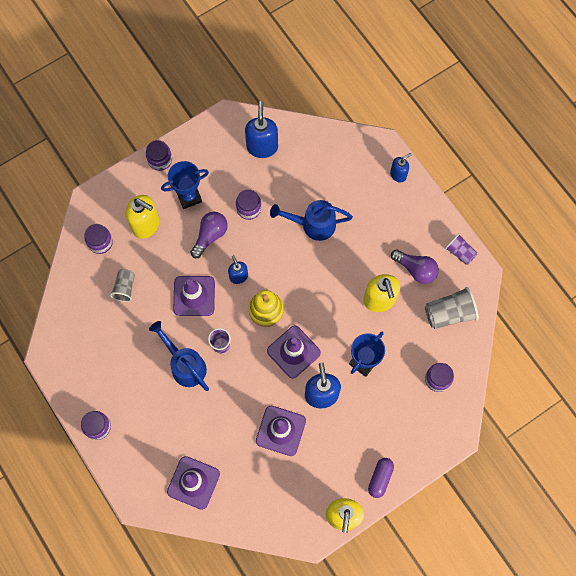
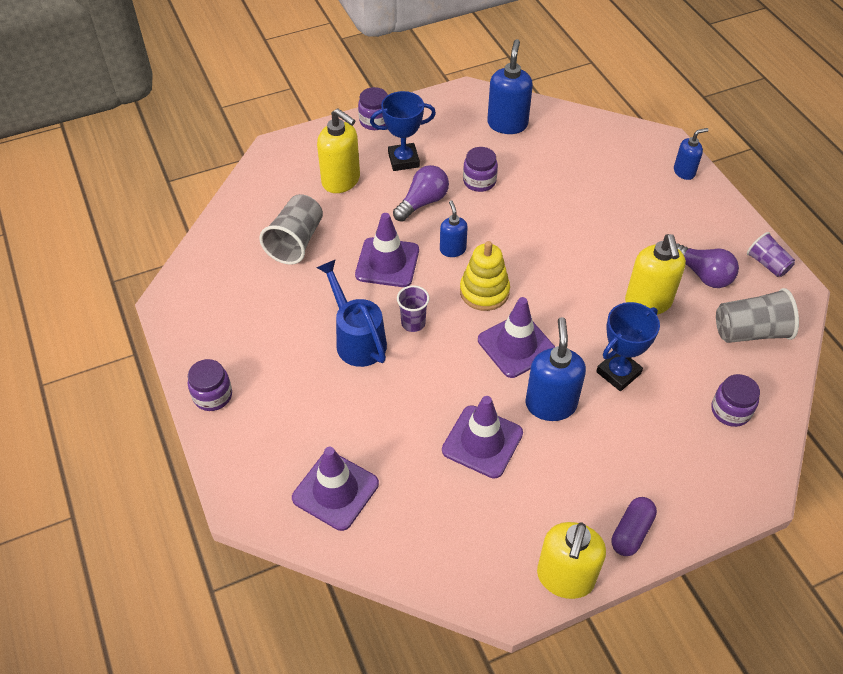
camera: 10 degrees right, 20 degrees down
purple jar [84,224,113,254] -> none
grey cup [110,269,135,302] -> grey cup [259,194,323,265], size x1.60
blue watering can [270,200,353,241] -> none

